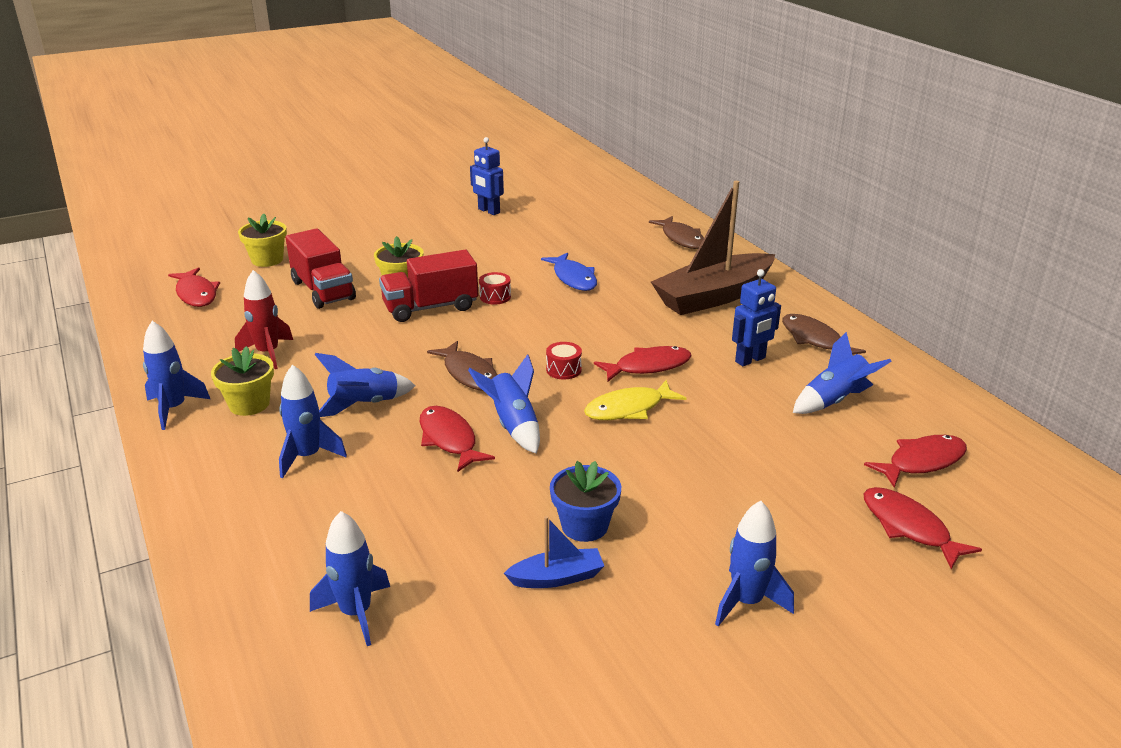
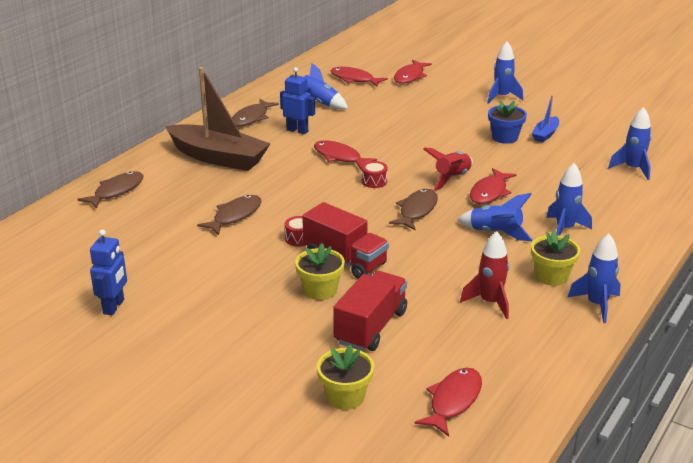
camera: 120 degrees left, 0 degrees up
blue rocket [468,354,540,454] -> red rocket [423,147,473,191]
blue boat [504,516,604,588] -> blue boat turned 105 degrees counterclockwise [532,95,559,143]
blue fish [541,253,597,291] -> brown fish [197,195,262,235]
yellow fish [584,380,686,420] -> none

